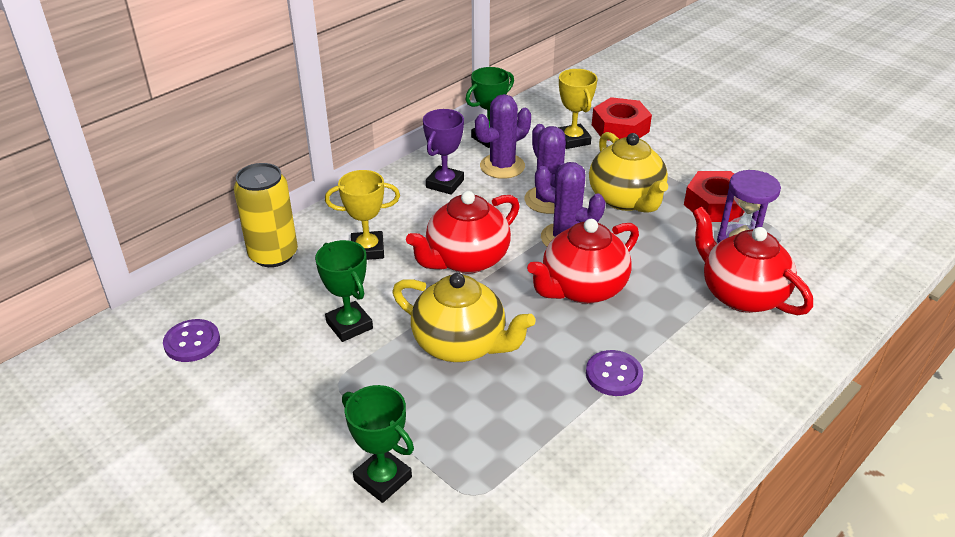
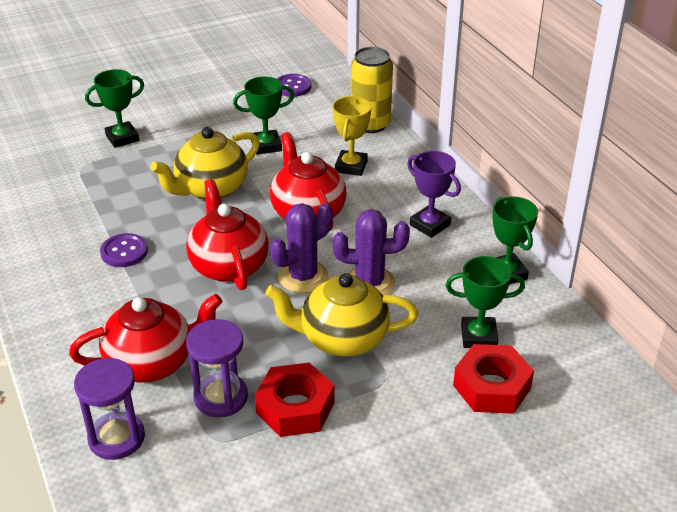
camera: 110 degrees right, 0 degrees up
purple cactus [475,94,531,179] -> none
yellow trophy [558,69,597,149] -> green trophy [446,256,525,348]
none -> purple hourglass [74,358,145,460]

